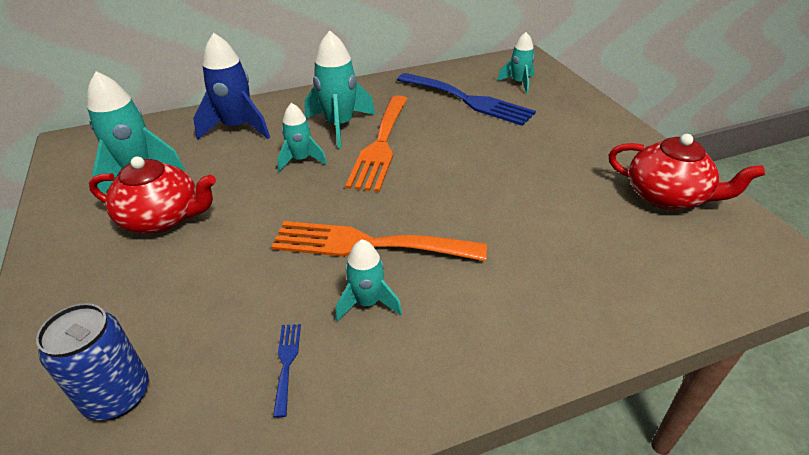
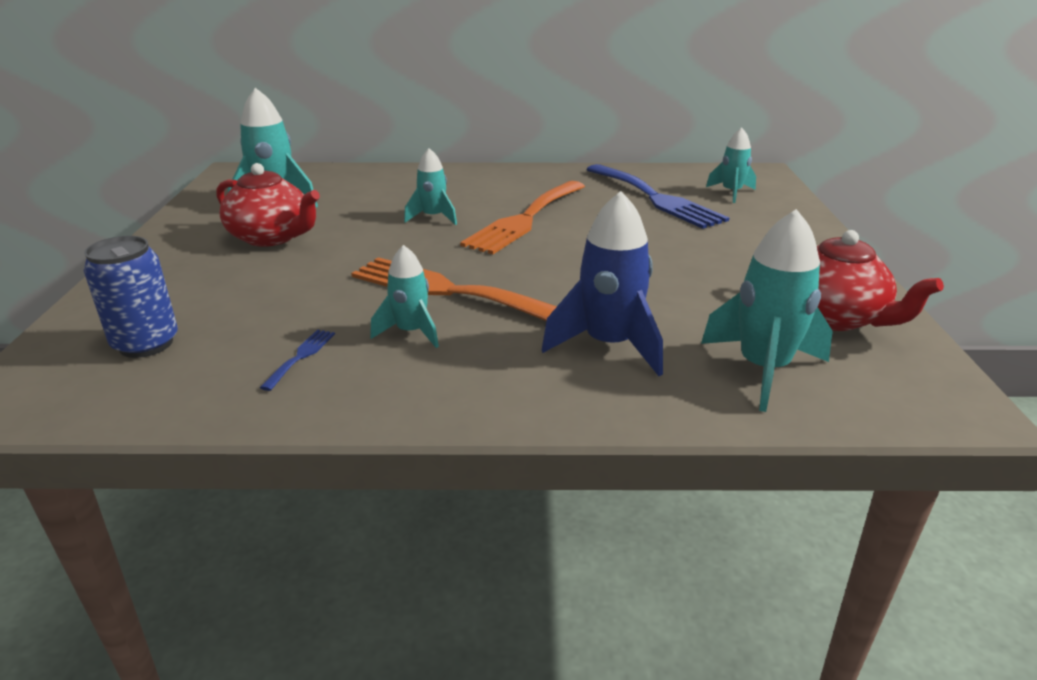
camera: 20 degrees right, 10 degrees down
blue rocket [193,33,270,140] -> blue rocket moved to [542,191,663,376]
turquoise rocket [304,31,375,148] -> turquoise rocket moved to [701,209,833,412]

